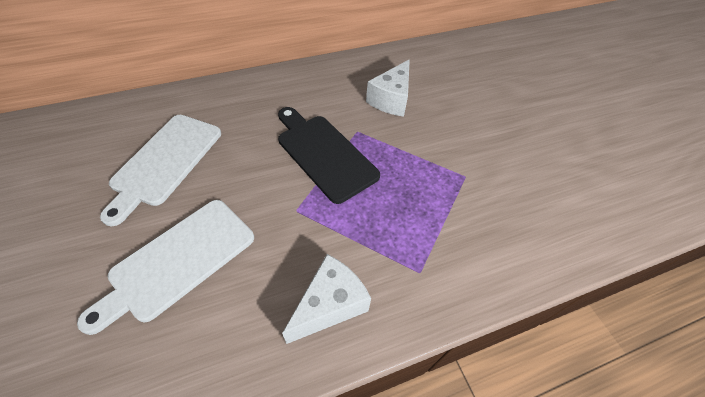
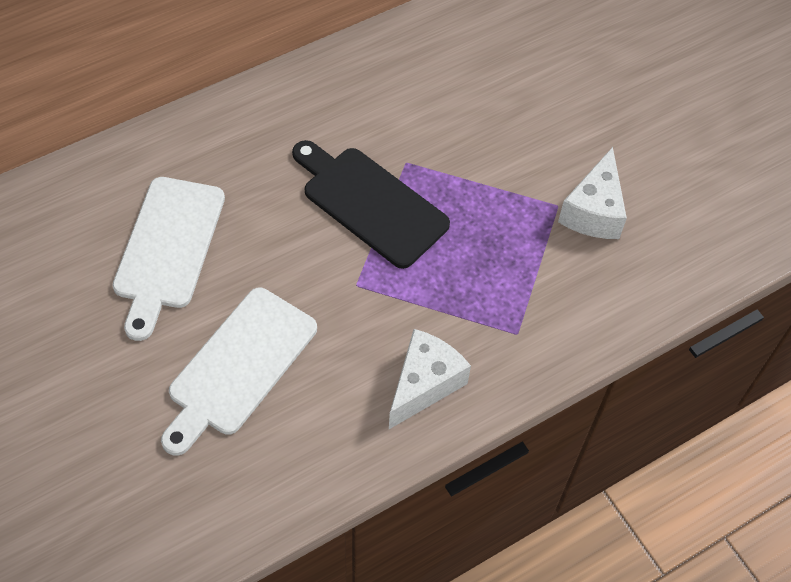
camera: 10 degrees left, 5 degrees up
white cheese [366,59,410,117] -> white cheese moved to [558,147,627,239]

